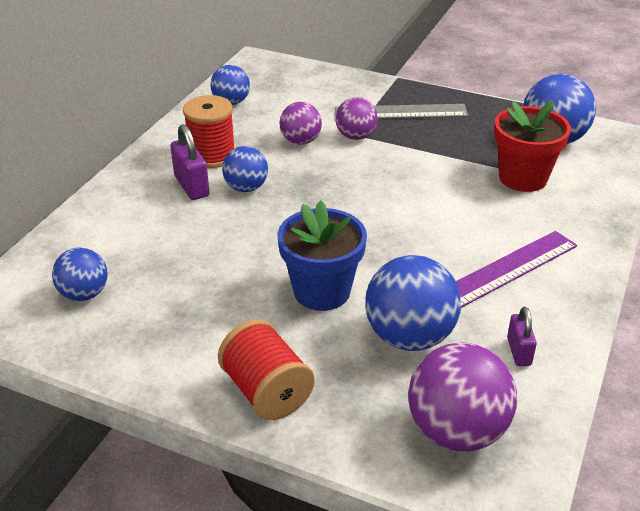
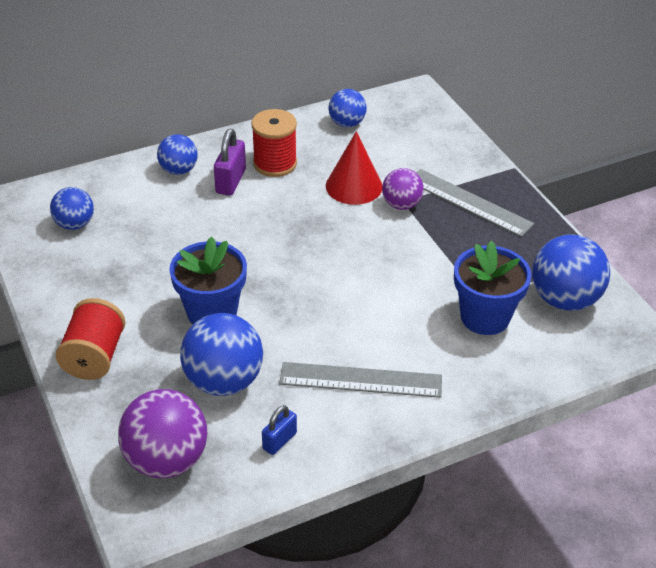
camera: 40 degrees right, 5 degrees up
blue ball [222,146,268,192] -> blue ball moved to [157,134,198,175]
purple ball [280,102,322,144] -> red cone [326,131,382,205]
purple ruler [456,231,577,308] -> grey ruler [279,362,442,398]
red flower pot [494,101,571,192] -> blue flower pot [454,241,532,335]
purple padlock [507,307,537,366] -> blue padlock [262,405,297,455]

